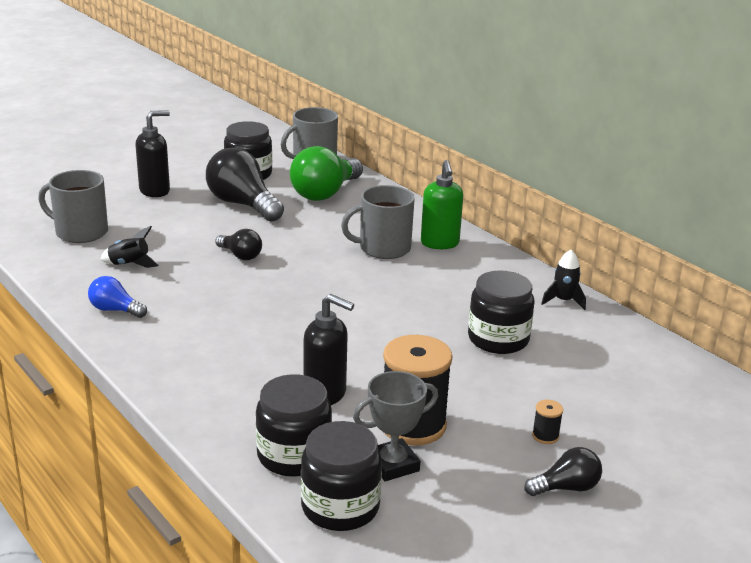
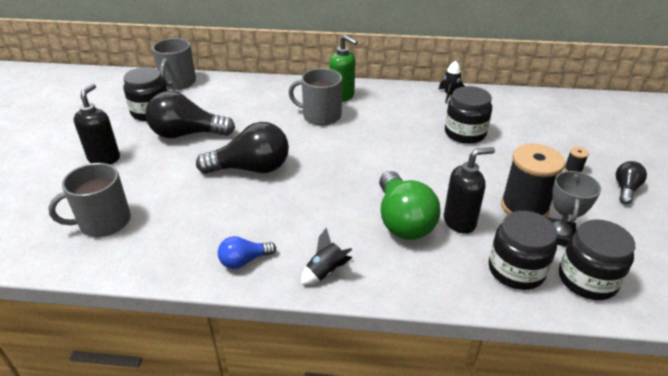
camera: 45 degrees left, 10 degrees up
black rocket [101,226,159,268] -> black rocket moved to [301,227,353,285]
black light bulb [215,229,262,260] -> black light bulb [196,122,289,174], size x1.92
green light bulb [290,146,363,201] -> green light bulb moved to [379,171,441,240]
grey mug [341,185,415,259] -> grey mug turned 75 degrees clockwise [288,68,342,125]

